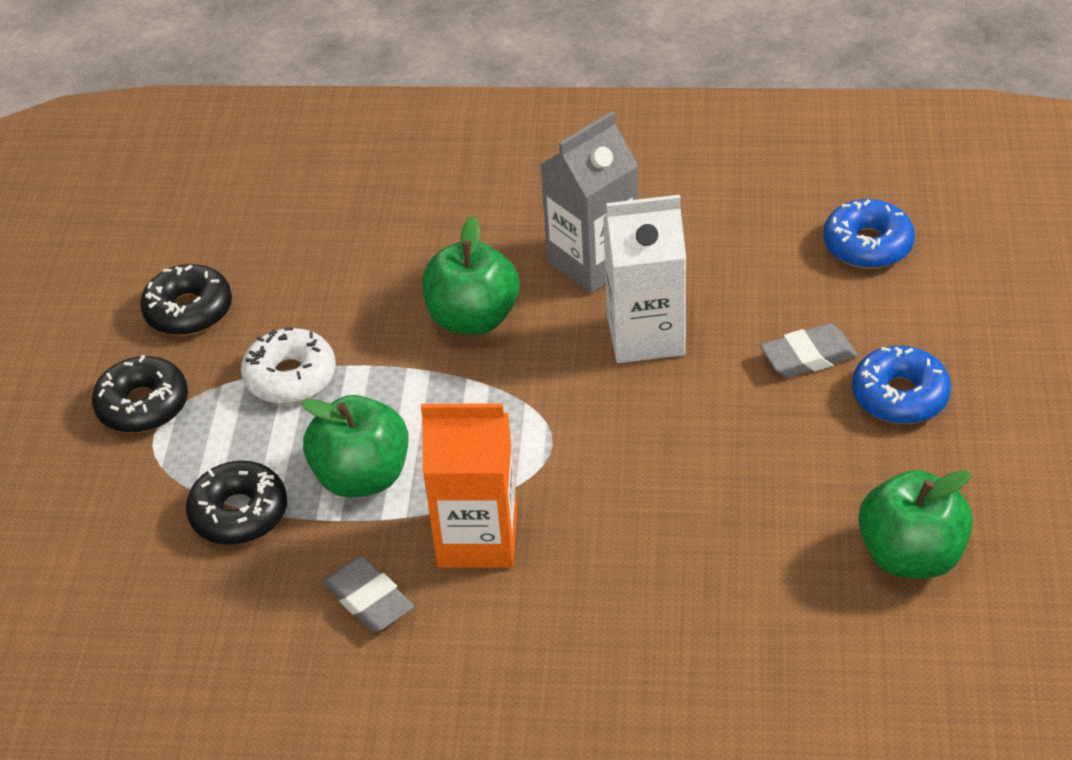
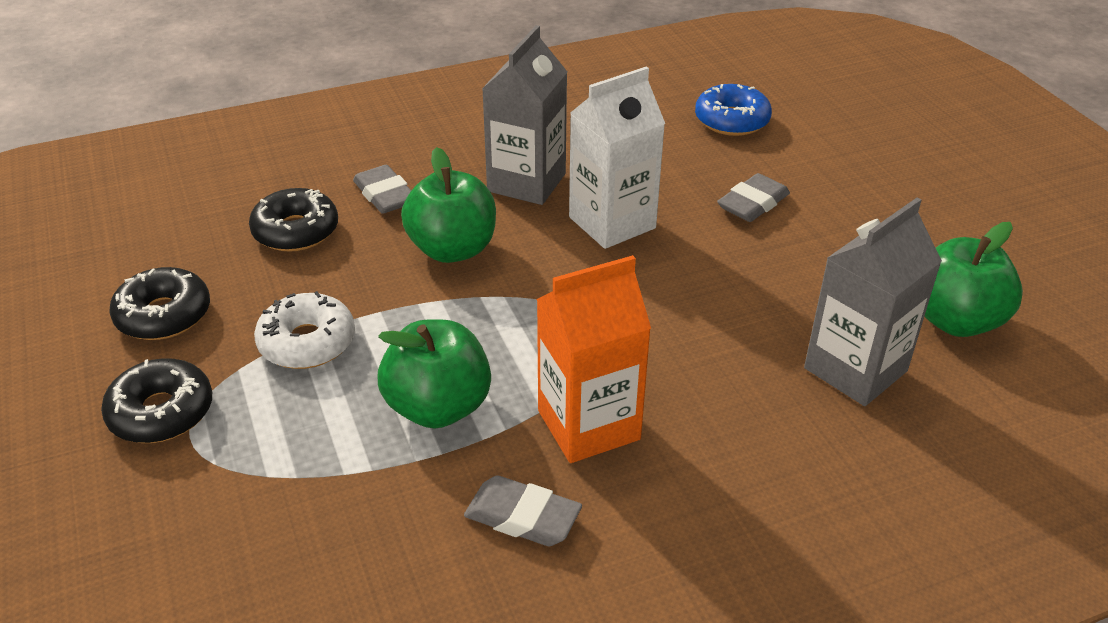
camera: 30 degrees left, 5 degrees down
black donut [186,461,287,545] -> black donut moved to [249,188,338,252]
blue donut [852,346,951,424] -> none
none -> grey eraser [353,165,411,214]
none -> grey carton [804,197,942,406]

